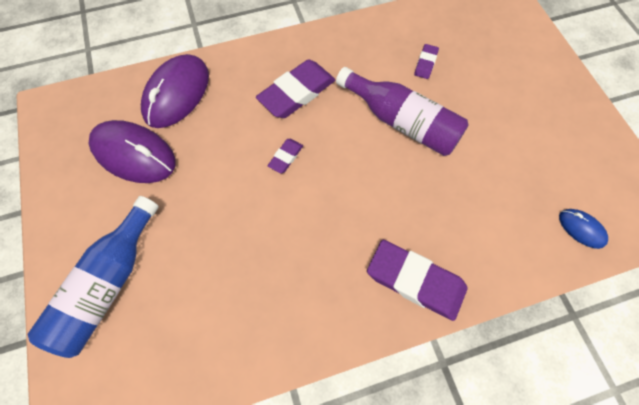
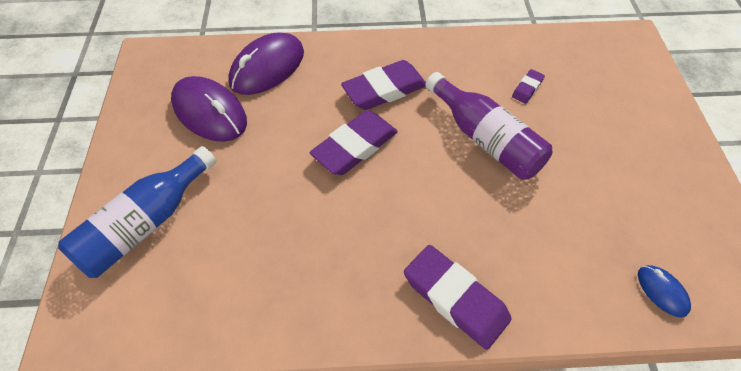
camera: 15 degrees right, 10 degrees down
purple eraser [268,139,303,173] -> purple eraser [310,110,398,175], size x2.06

